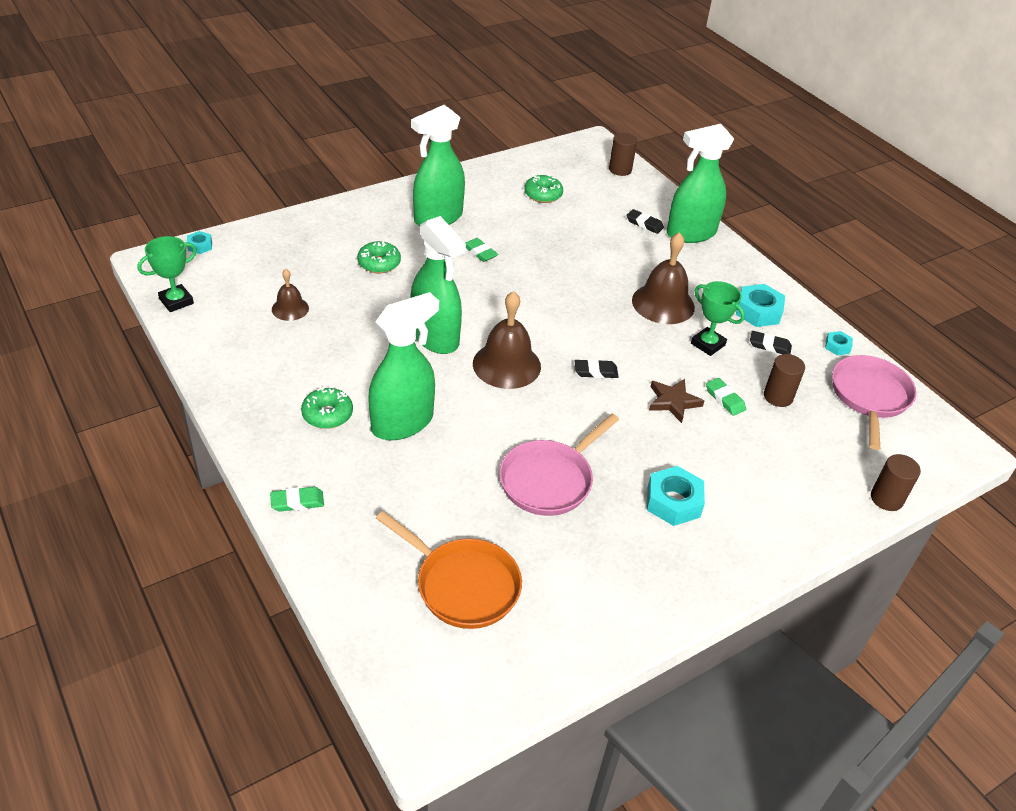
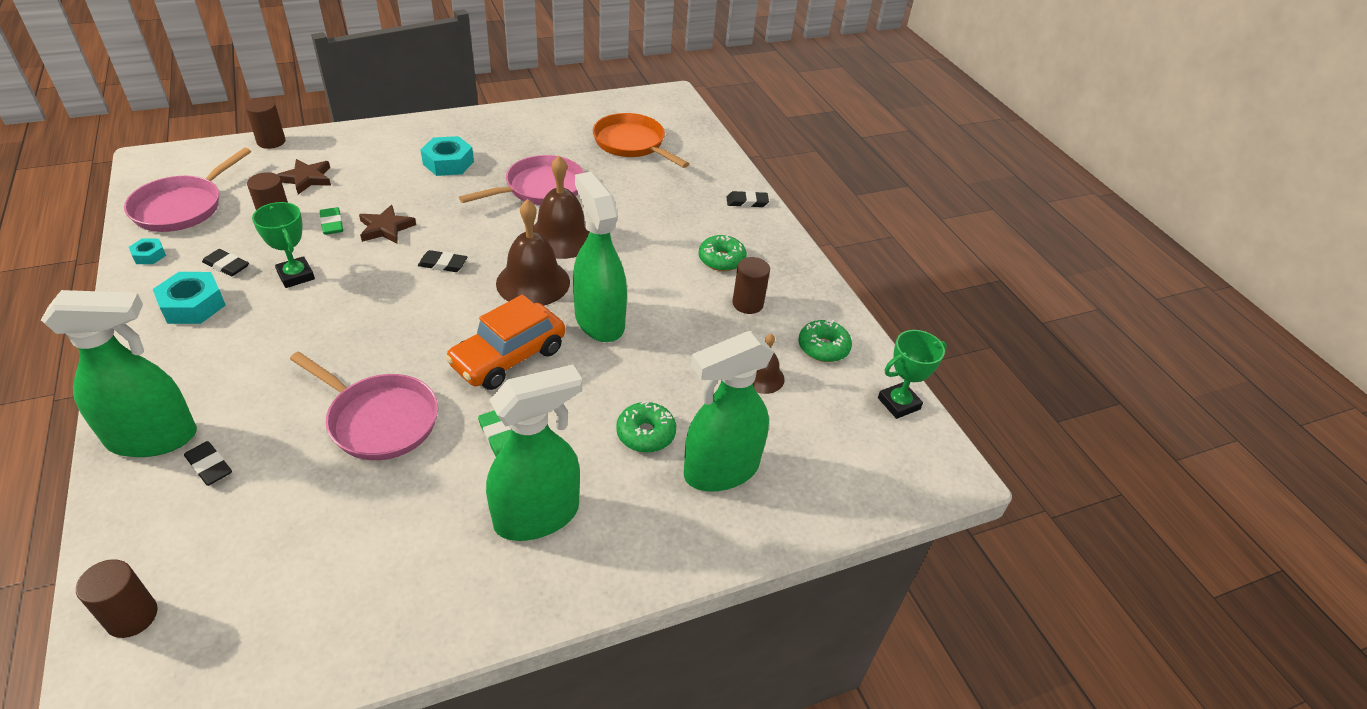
camera: 170 degrees left, 0 degrees up
turquoise nut [187,231,212,254] -> none
green eraser [270,487,324,512] -> black eraser [727,191,769,207]
green spray bottle [368,292,439,440] -> green spray bottle moved to [684,331,774,492]
green donut [525,175,563,203] -> green donut moved to [798,319,852,362]
brown bell [632,232,695,324] -> brown bell moved to [533,156,589,259]
none -> brown star [277,159,331,194]
none -> pink pan [290,351,438,460]
none -> orange car [445,295,565,390]
none -> brown cylinder [732,257,770,314]

